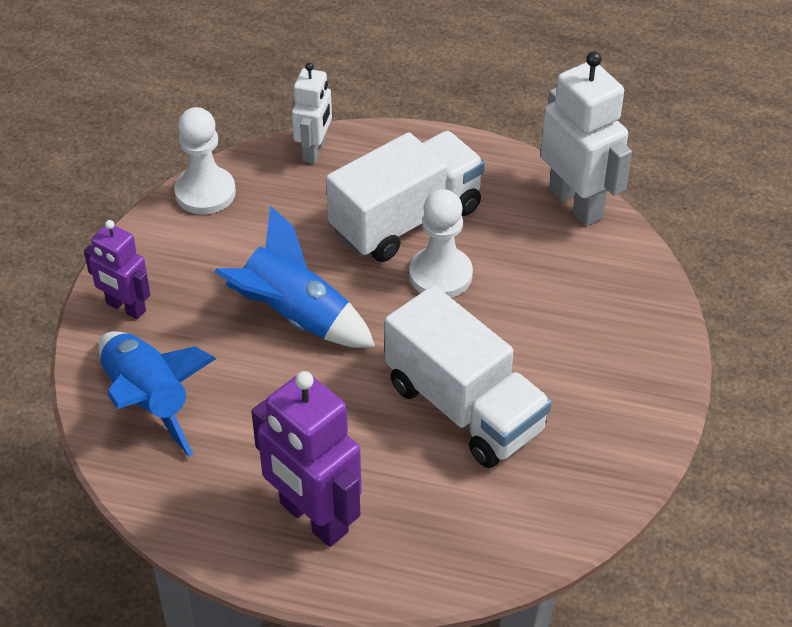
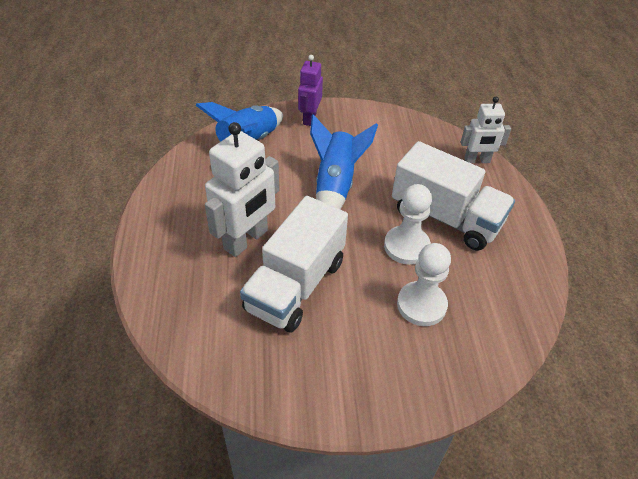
camera: 70 degrees right, 0 degrees up
white pawn [174,107,236,214] -> white pawn moved to [397,243,451,326]
purple robot [251,371,362,547] -> none
white robot [540,51,632,226] -> white robot moved to [205,122,279,257]

